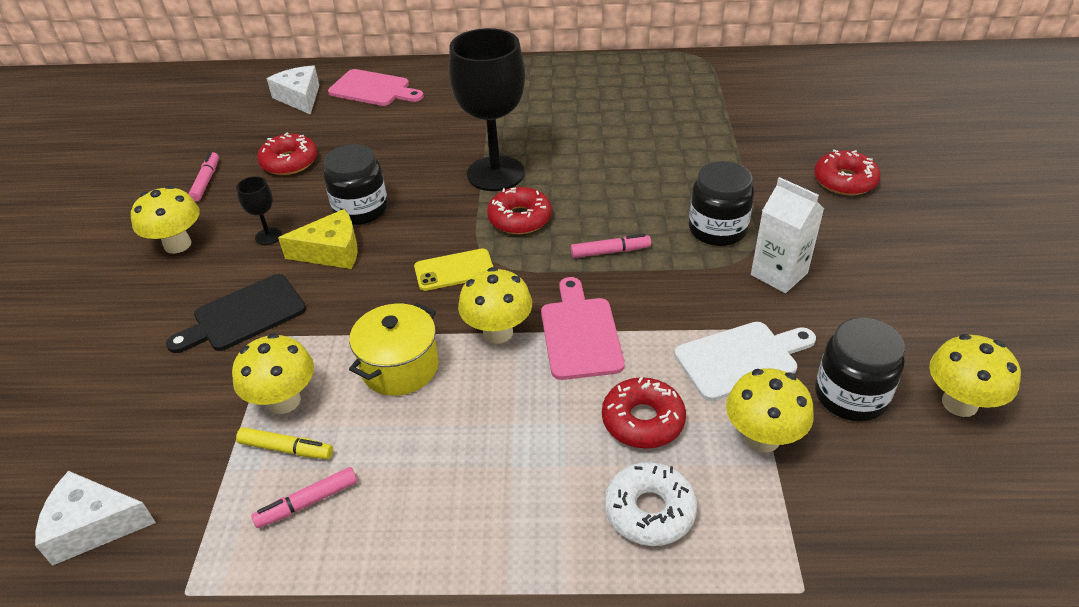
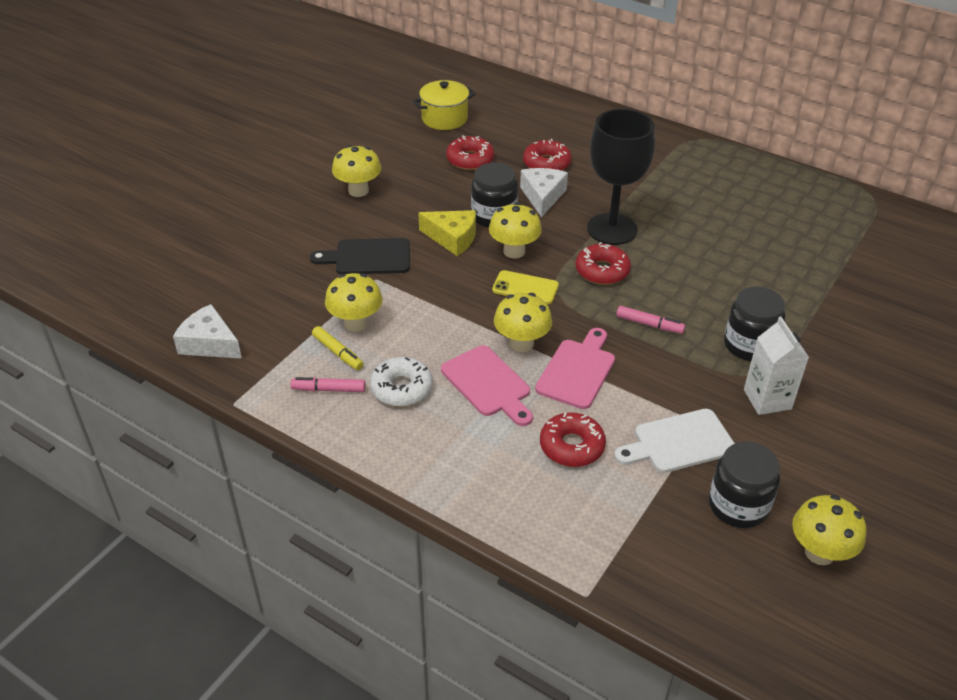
camera: 30 degrees right, 0 degrees up
pink marker [188,152,219,201] -> none
black goblet [236,176,282,245] -> none
white cheese [267,65,319,115] -> white cheese moved to [520,168,568,218]
pink cutting board [328,69,424,106] -> pink cutting board moved to [441,345,533,426]
yellow pot [349,303,439,396] -> yellow pot moved to [413,80,475,130]
white donut [605,462,697,546] -> white donut moved to [370,357,433,407]
white cutting board [674,322,816,401] -> white cutting board turned 150 degrees clockwise [614,409,735,473]
yellow mushroom [726,368,814,452] -> yellow mushroom moved to [489,202,542,258]
red donut [814,150,881,195] -> red donut moved to [523,139,572,171]

